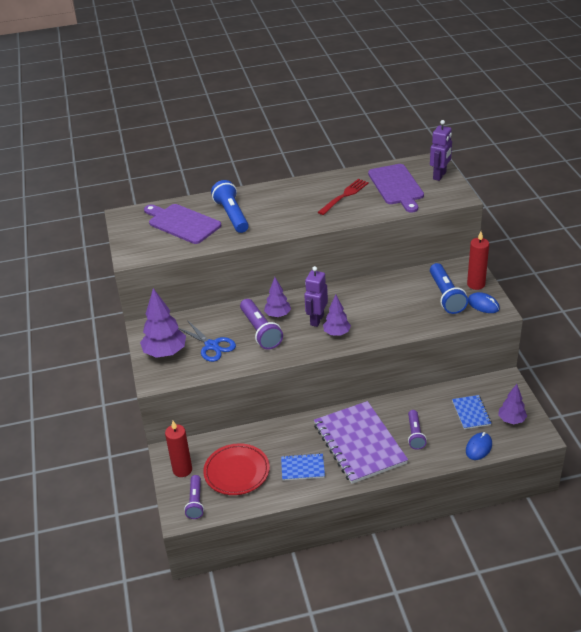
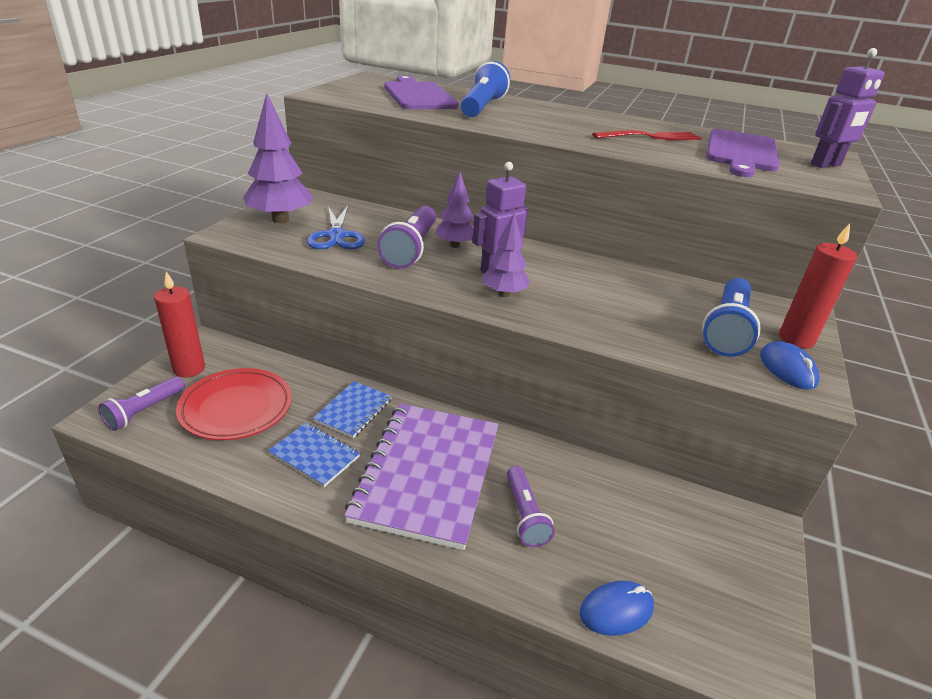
camera: 30 degrees right, 5 degrees down
purple flashlight [408,410,427,450] -> purple flashlight turned 45 degrees counterclockwise [507,466,555,547]
blue notebook [452,395,492,429] -> blue notebook moved to [313,381,392,438]
purple tree [498,384,527,424] -> none

